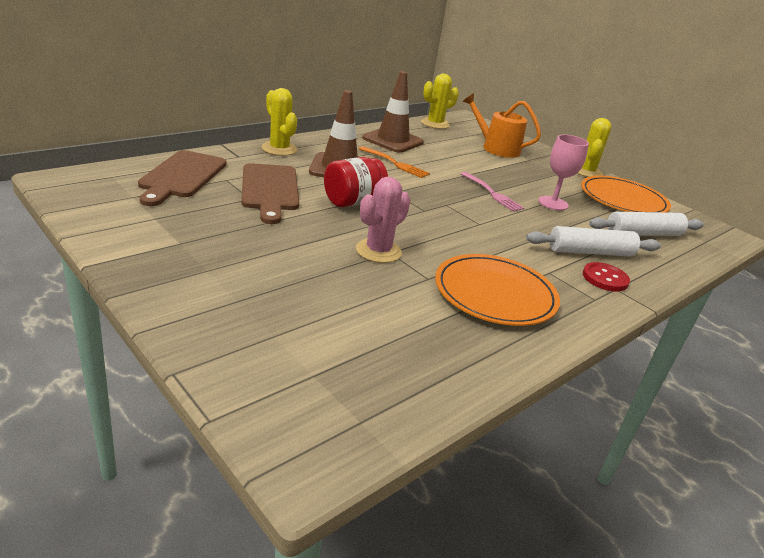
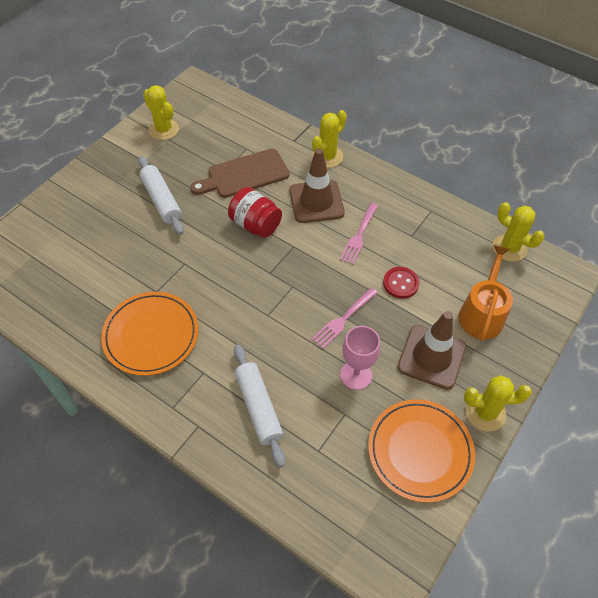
camera: 80 degrees right, 25 degrees up
brown cutting board [138,150,226,206] -> none
pink cactus [356,177,410,263] -> none
orange fork [359,146,430,178] -> pink fork [340,203,378,265]
brown traffic cone [362,71,424,153] -> brown traffic cone moved to [398,311,466,390]
red button [583,262,630,292] -> red button moved to [383,267,420,299]
white rolling pin [589,212,704,236] -> white rolling pin moved to [138,156,184,235]
none -> yellow cactus [143,85,179,140]

